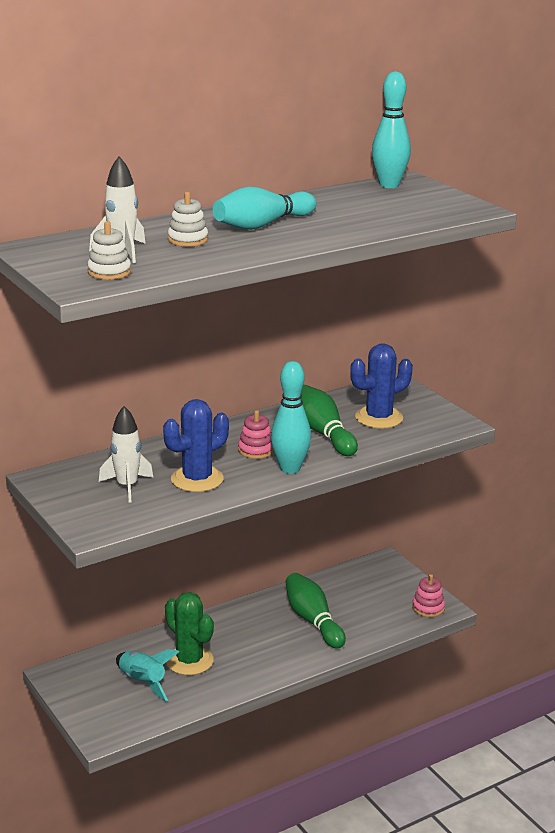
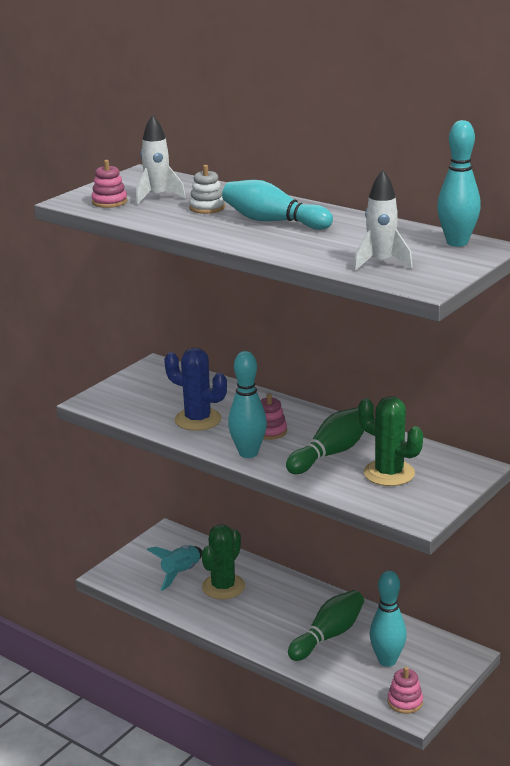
camera: 70 degrees right, 0 degrees up
white stacking toy [87,221,131,280] -> pink stacking toy [91,160,127,208]
white rocket [99,406,153,503] -> white rocket moved to [353,170,413,271]
blue cactus [350,344,413,429] -> green cactus [358,396,423,486]
none -> turquoise bowling pin [369,570,407,667]

